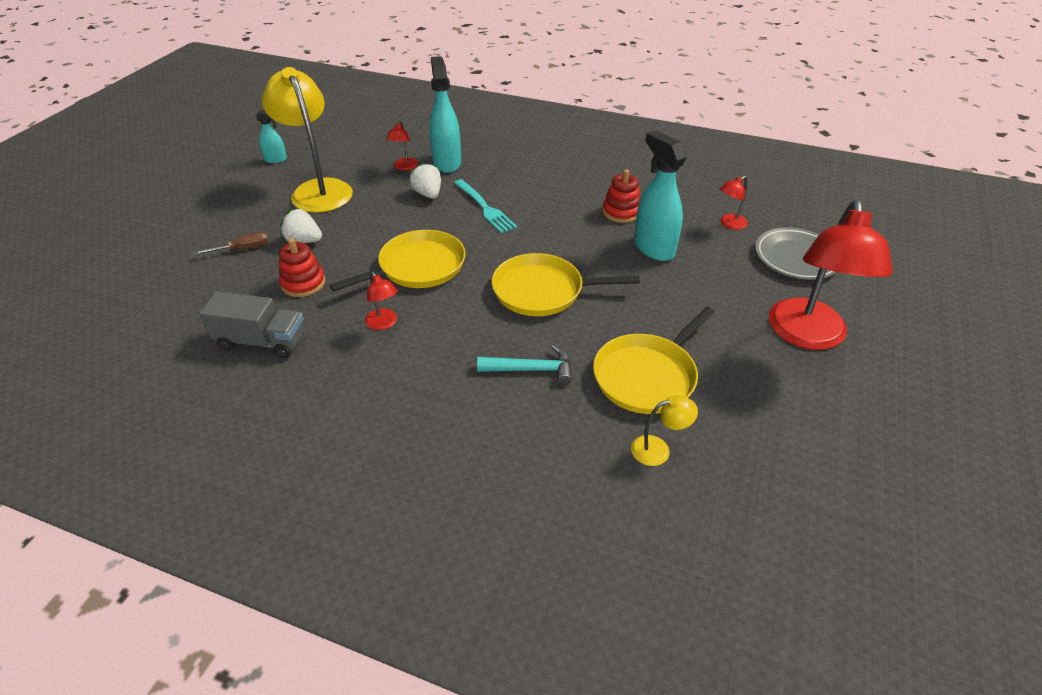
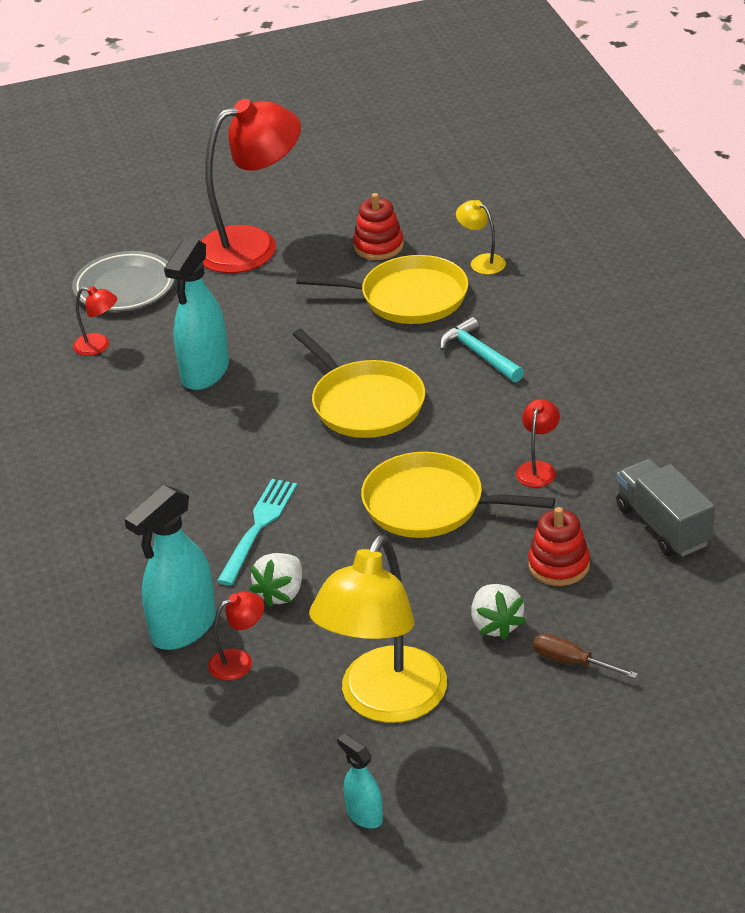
camera: 125 degrees left, 5 degrees down
red stacking toy [603,169,641,223] -> red stacking toy moved to [353,193,404,260]

